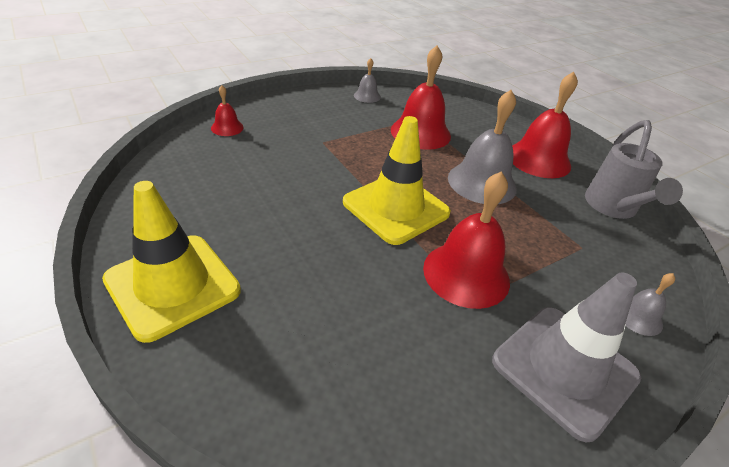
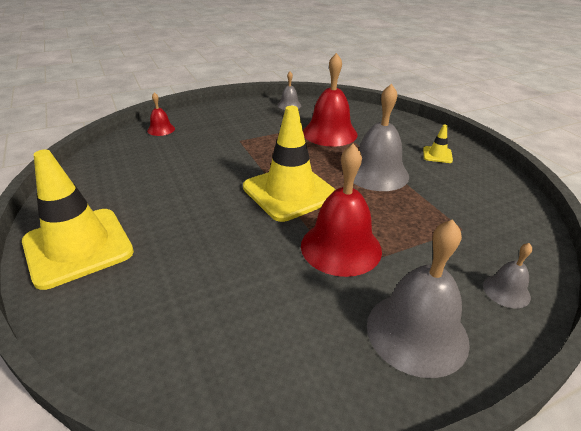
camera: 10 degrees right, 5 degrees down
grey traffic cone [492,272,641,443] -> grey bell [367,219,470,378]
red bell [512,72,578,178] -> yellow traffic cone [423,124,453,163]
grey watering can [585,120,683,219] -> none

